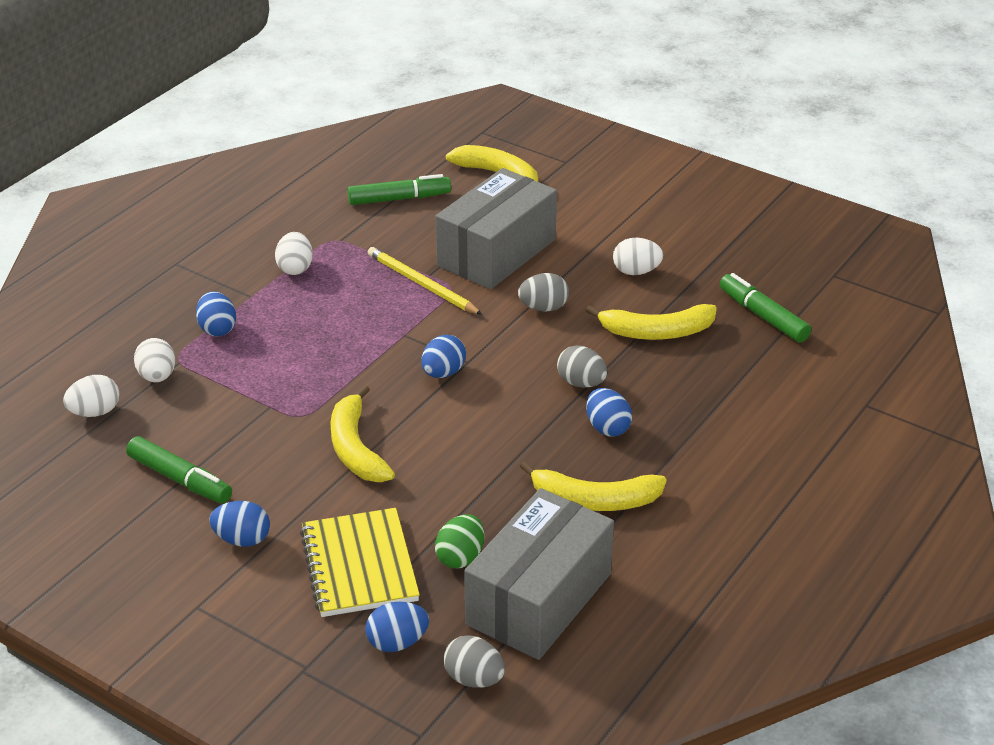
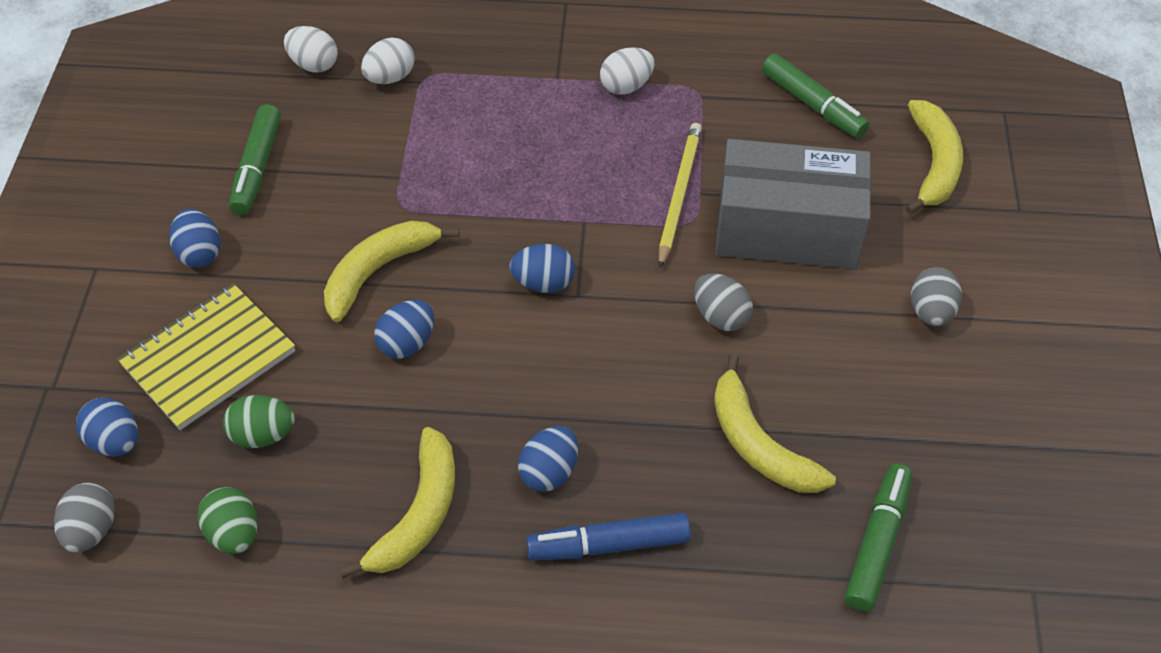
camera: 60 degrees right, 15 degrees up
blue egg [196,291,236,337] -> blue egg moved to [375,300,434,359]
grey box [464,488,614,660] -> green egg [198,487,257,554]
yellow banana [520,461,667,511] -> yellow banana turned 135 degrees counterclockwise [339,427,455,579]
grey egg [557,345,607,388] -> grey egg moved to [911,268,962,327]
white egg [613,238,663,275] -> none
none -> blue marker [526,513,691,561]

